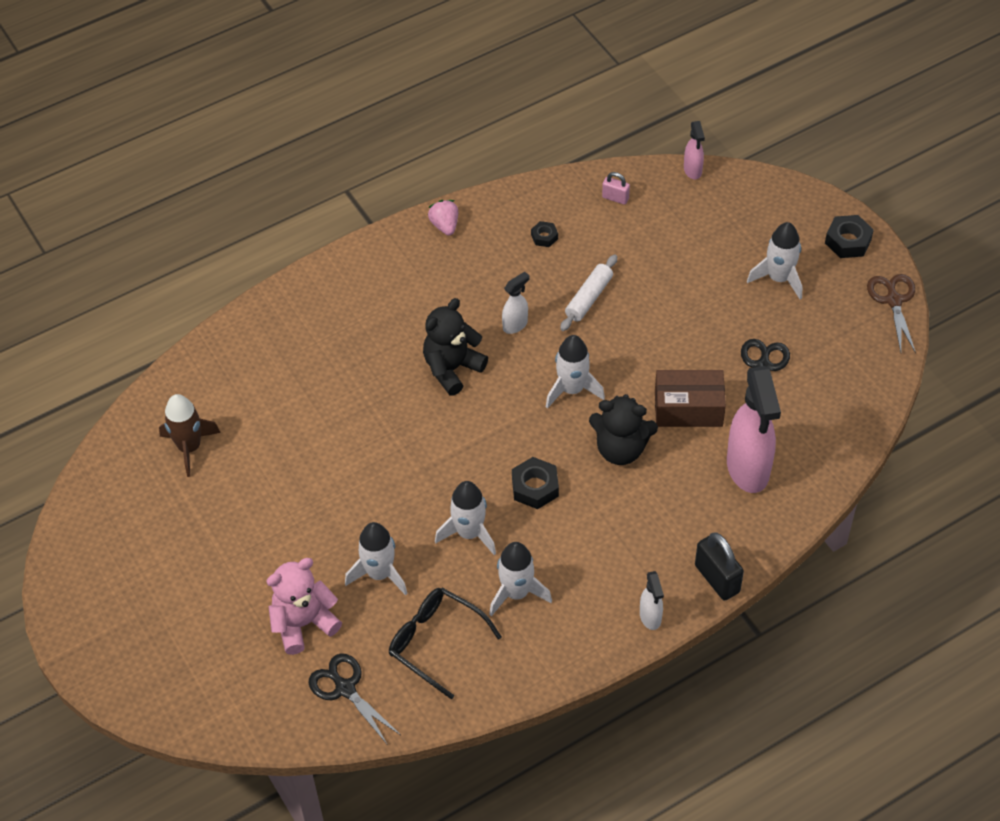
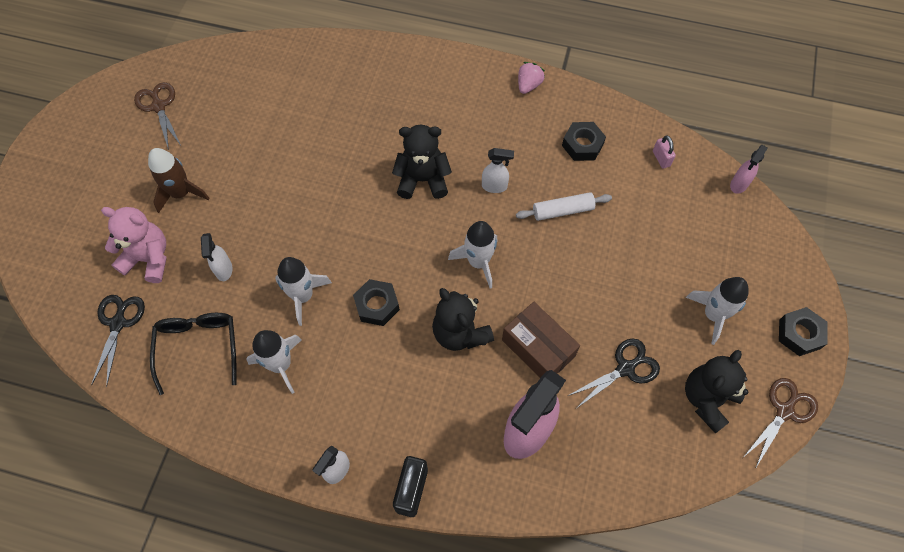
camera: 45 degrees right, 10 degrees up
brown rocket [159,394,221,477] -> brown rocket moved to [148,148,210,213]
white rocket [345,522,407,595] -> white spray bottle [201,233,233,281]
black nut [531,221,558,247] -> black nut [562,122,606,161], size x1.70
none -> brown scissors [134,82,181,150]
none -> black teddy bear [685,350,748,433]

